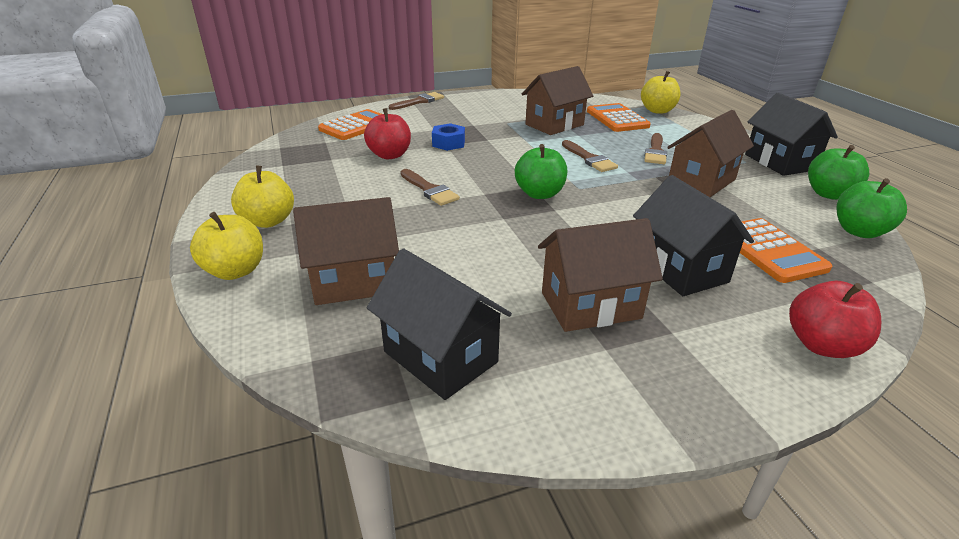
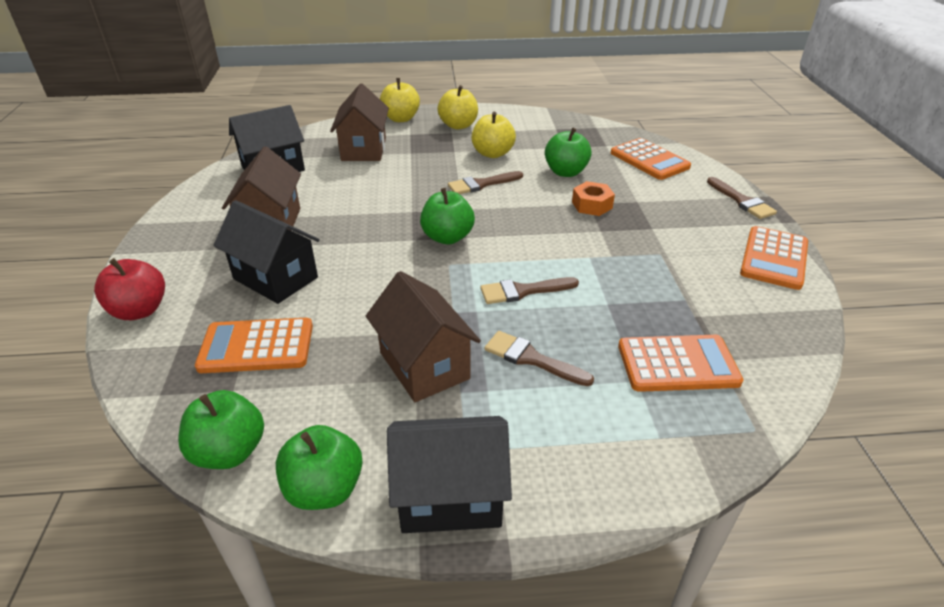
camera: 105 degrees right, 5 degrees up
red apple [364,108,411,159] -> green apple [545,127,592,177]
blue nut [432,123,465,151] -> orange nut [572,181,615,216]
brown house [522,66,593,135] -> none
black house [633,175,754,296] -> black house turned 45 degrees clockwise [213,200,320,304]
yellow apple [641,71,681,114] -> yellow apple moved to [471,112,516,158]
none -> orange calculator [740,226,808,290]

